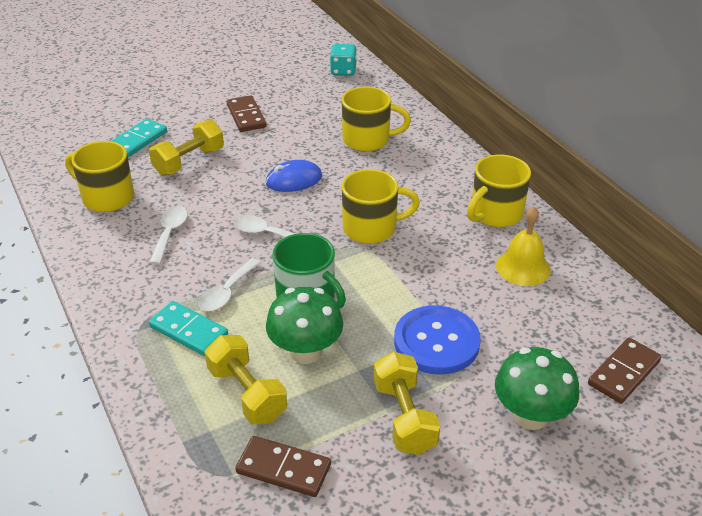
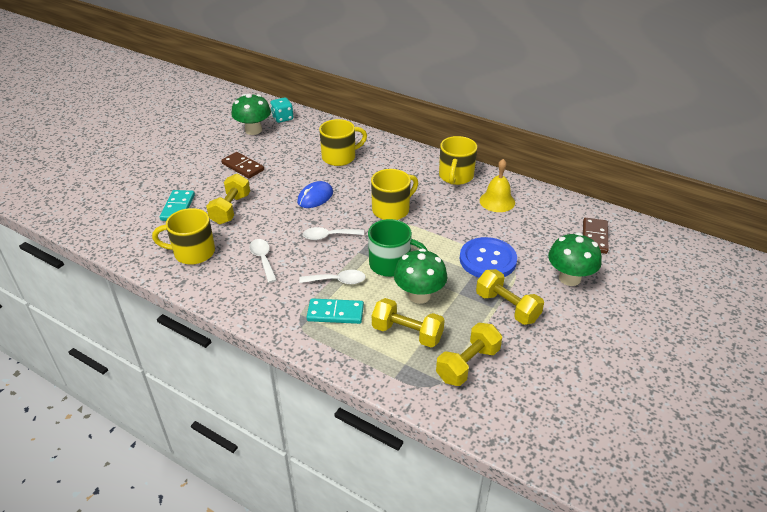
camera: 30 degrees left, 0 degrees up
white spoon [199,258,261,311] -> white spoon turned 90 degrees counterclockwise [299,270,366,284]
brown domino [235,436,331,497] -> yellow dumbbell [436,323,502,386]
none -> green mushroom [231,94,271,135]

